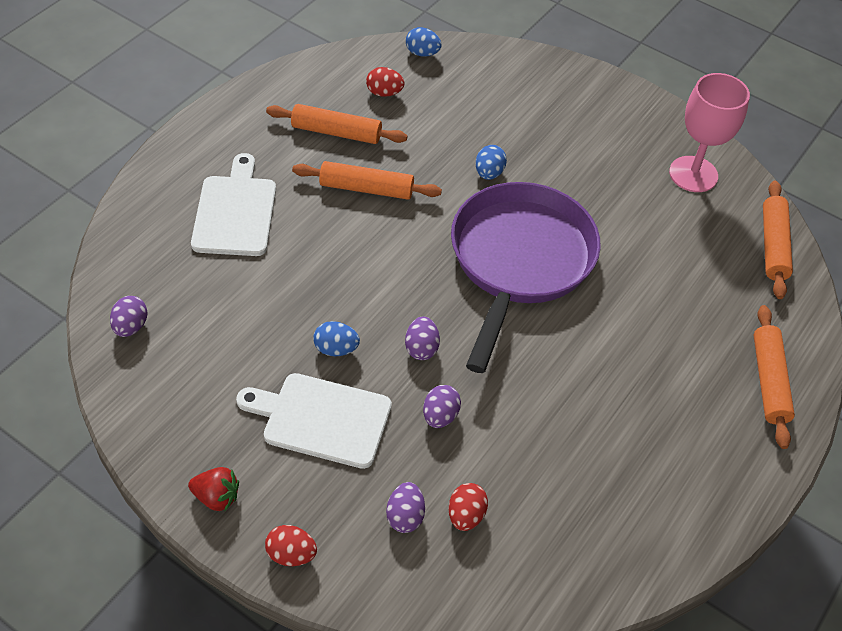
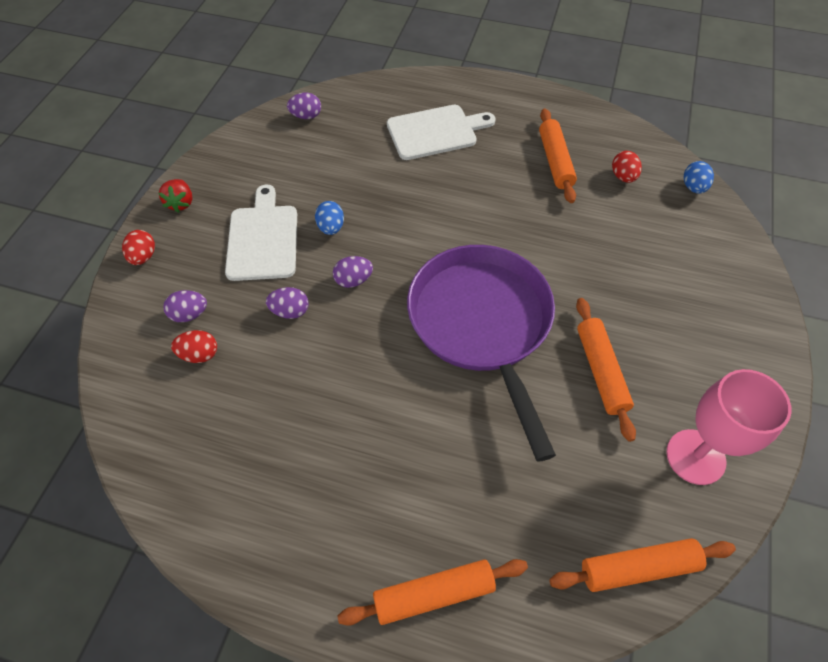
camera: 75 degrees right, 5 degrees up
orange rolling pin [292,161,442,200] -> orange rolling pin moved to [576,298,636,442]
purple pan [451,182,601,373] -> purple pan turned 105 degrees counterclockwise [407,245,556,462]
blue egg [475,145,507,180] -> none

